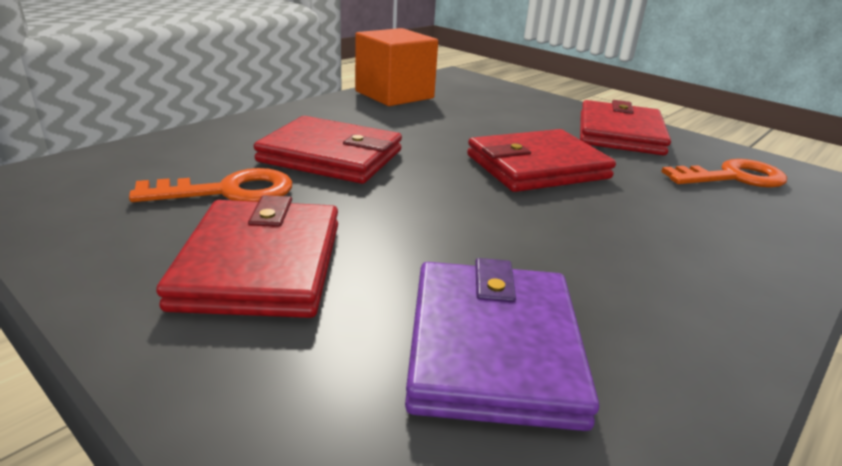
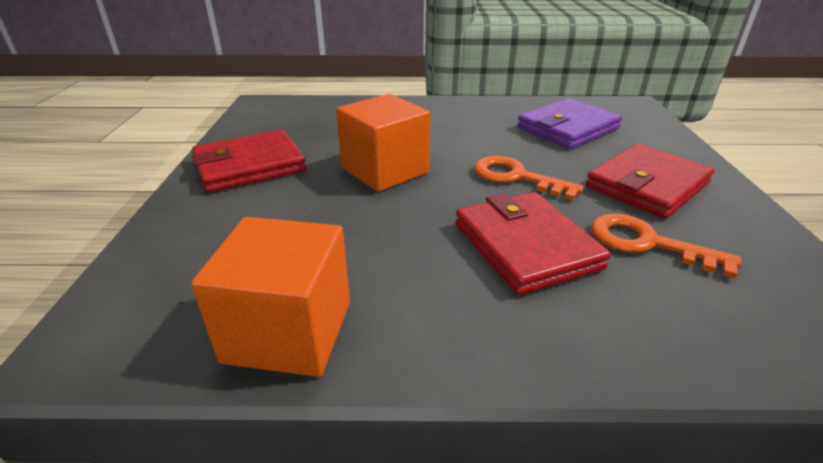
camera: 130 degrees left, 5 degrees up
red wallet [467,129,616,192] -> orange cube [336,94,431,192]
orange key [661,159,787,188] -> orange key moved to [474,156,584,200]

